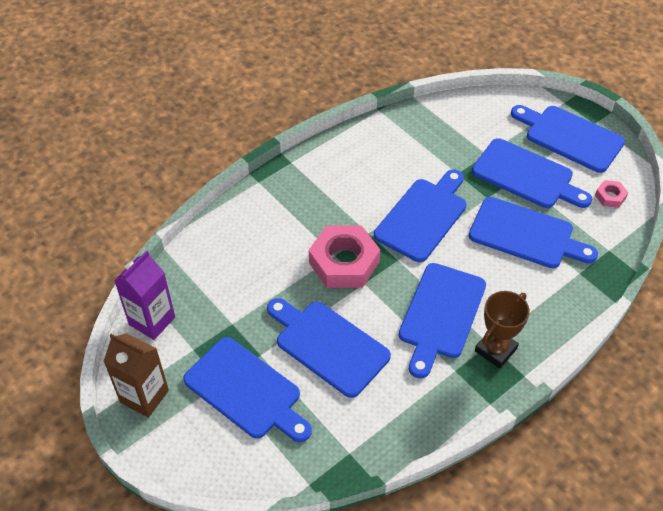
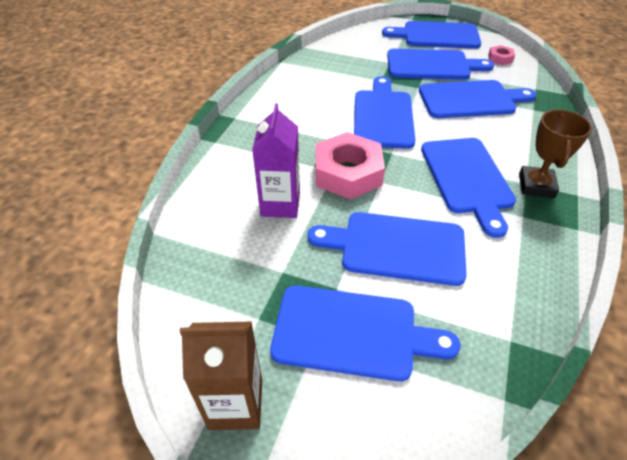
camera: 30 degrees left, 5 degrees down
purple carton [114,250,175,340] -> purple carton moved to [252,103,300,218]

